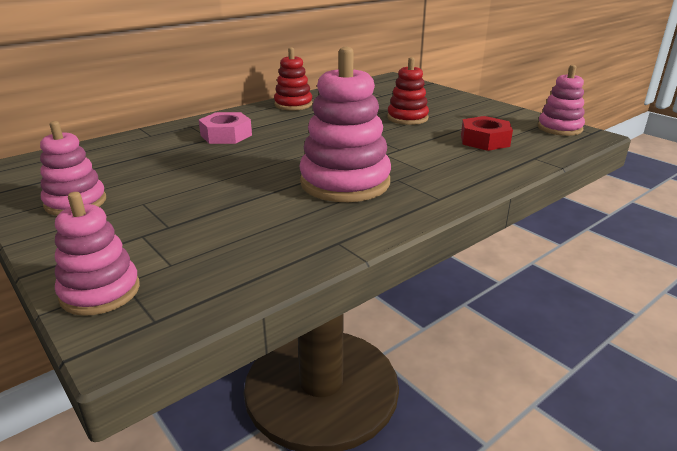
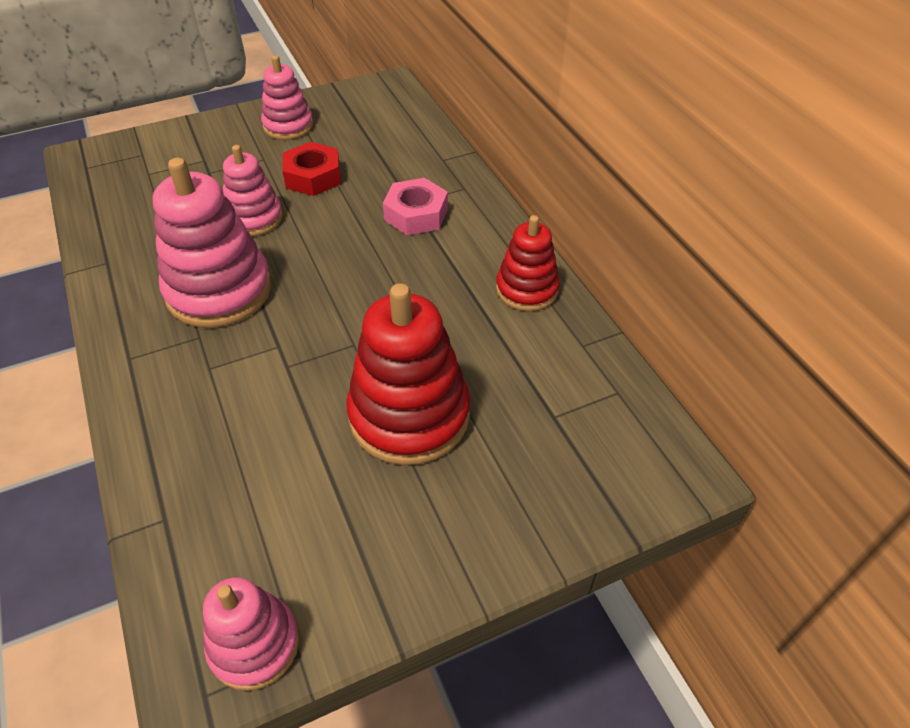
camera: 105 degrees right, 20 degrees up
pink stacking toy [55,192,140,316] -> pink stacking toy moved to [223,145,283,236]
red stacking toy [387,57,429,125] -> red stacking toy [346,283,470,465], size x1.67
red nut [461,116,513,151] -> red nut moved to [282,142,341,196]

